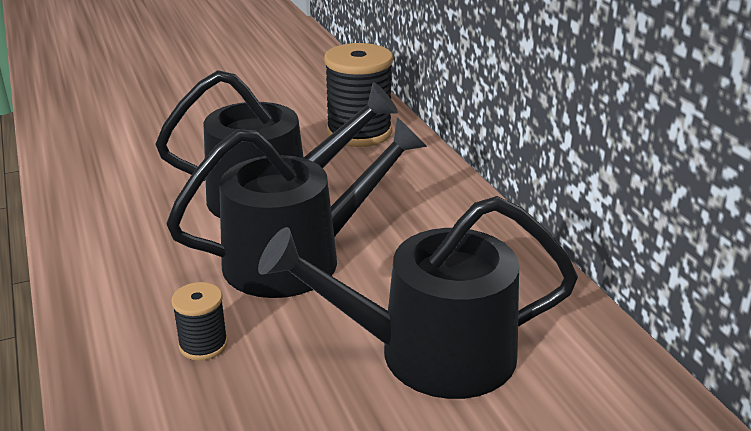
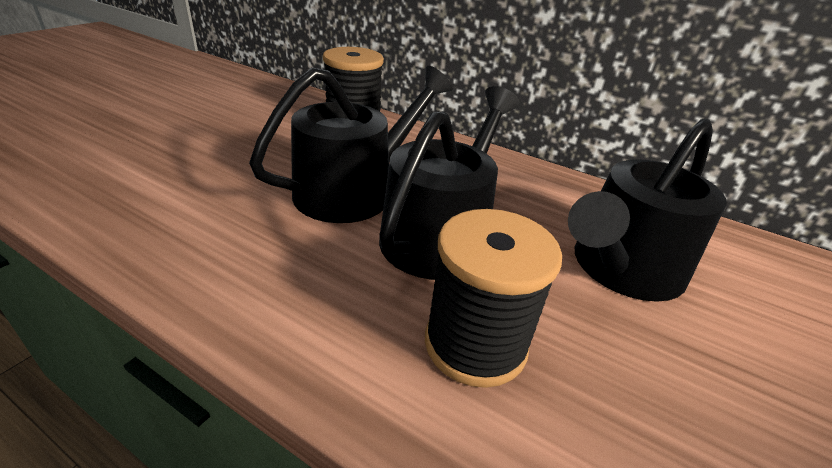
camera: 40 degrees left, 5 degrees up
black spool [171,282,228,361] -> black spool [425,209,562,388], size x2.01

